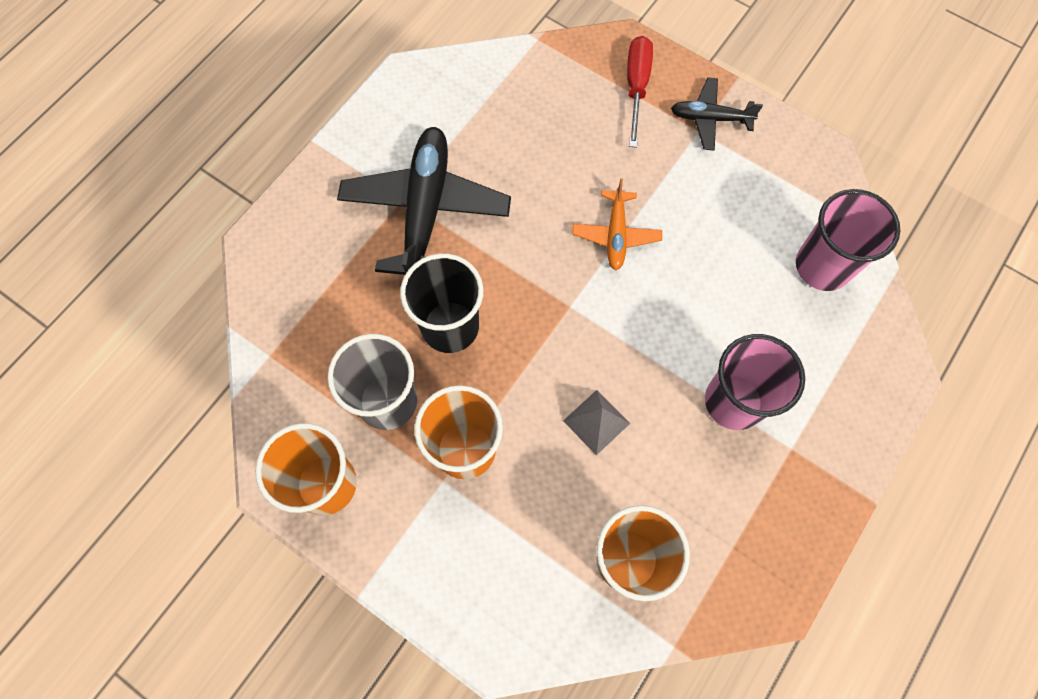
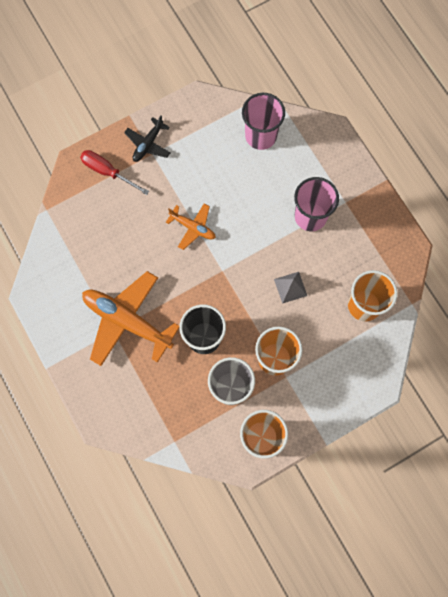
camera: 65 degrees left, 5 degrees up
black plane [337,127,511,275] -> orange plane [82,271,180,366]

